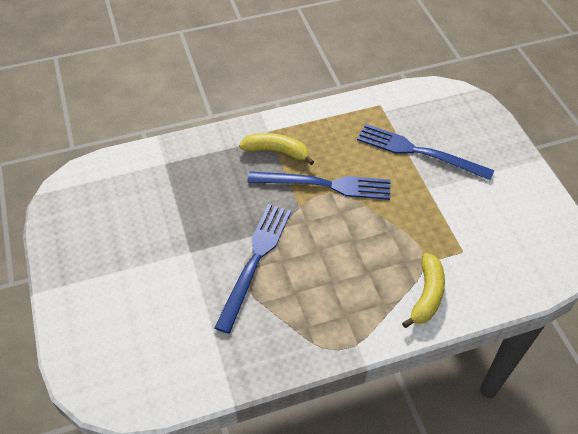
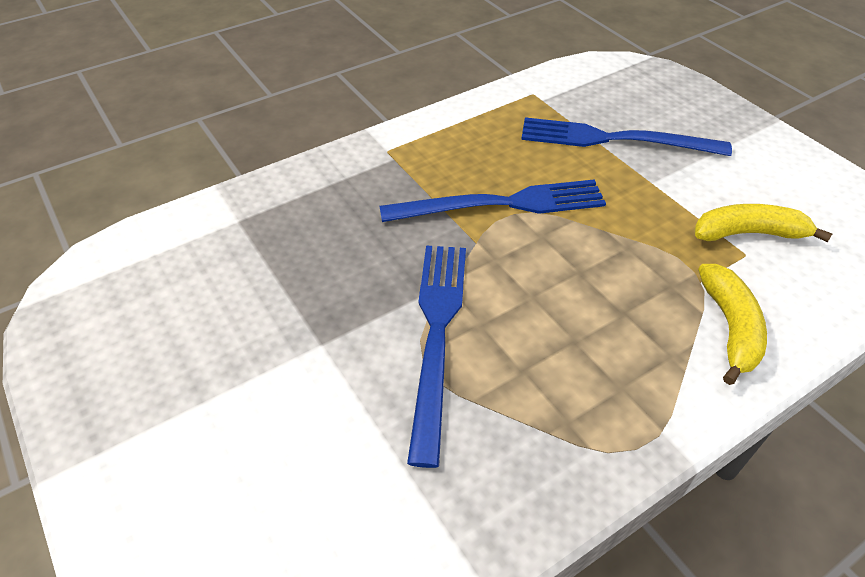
camera: 15 degrees left, 5 degrees down
yellow banana [239,133,314,165] -> yellow banana moved to [695,204,832,242]

